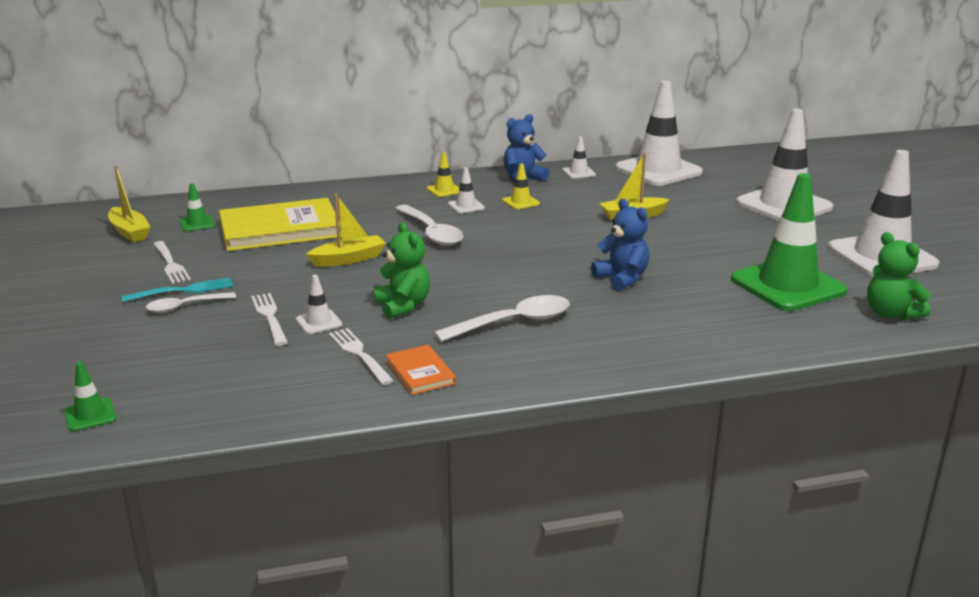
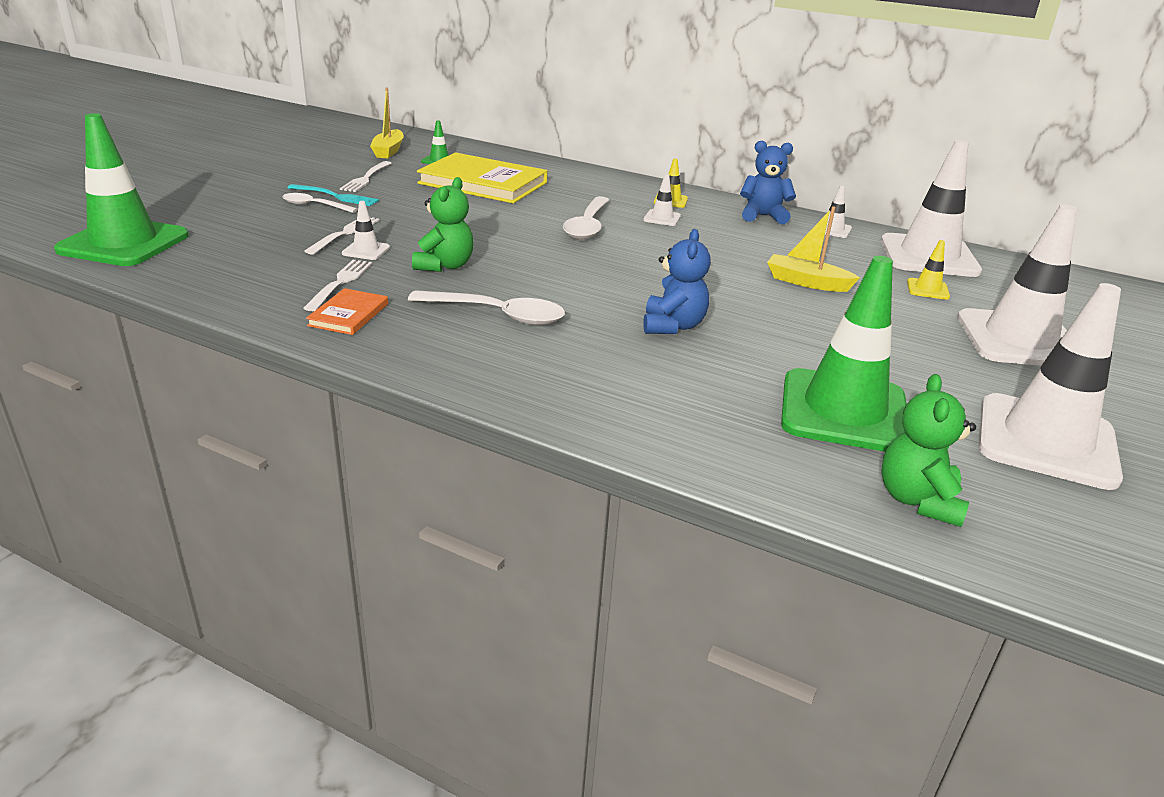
camera: 40 degrees right, 5 degrees up
green traffic cone [64,362,116,432] -> green traffic cone [54,113,189,266], size x2.42
yellow boat [306,194,385,267] -> none
yellow traffic cone [502,164,540,209] -> yellow traffic cone moved to [907,240,950,300]

